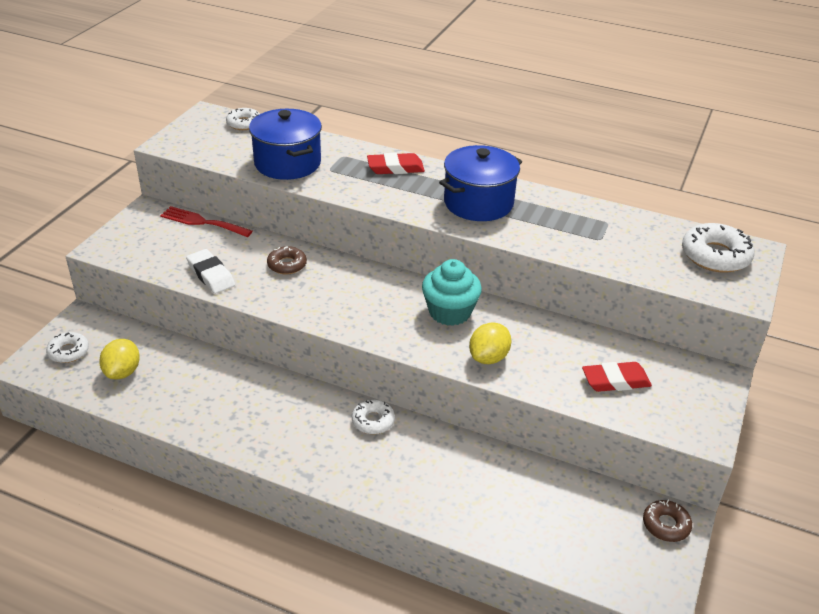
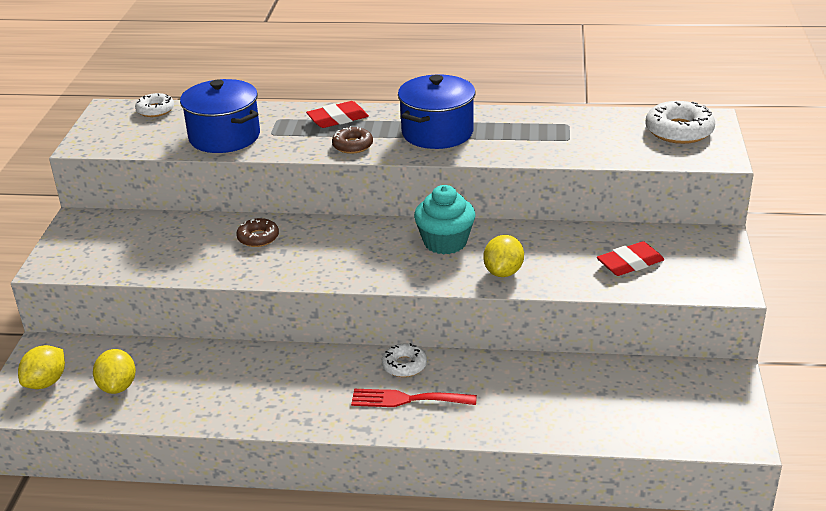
camera: 15 degrees left, 5 degrees down
white donut [46,332,89,363] -> yellow lemon [18,345,65,389]
red fork [160,206,253,237] -> red fork moved to [351,389,477,407]
white eraser [186,249,235,294] -> none
brown donut [643,500,692,542] -> brown donut moved to [332,126,373,154]

